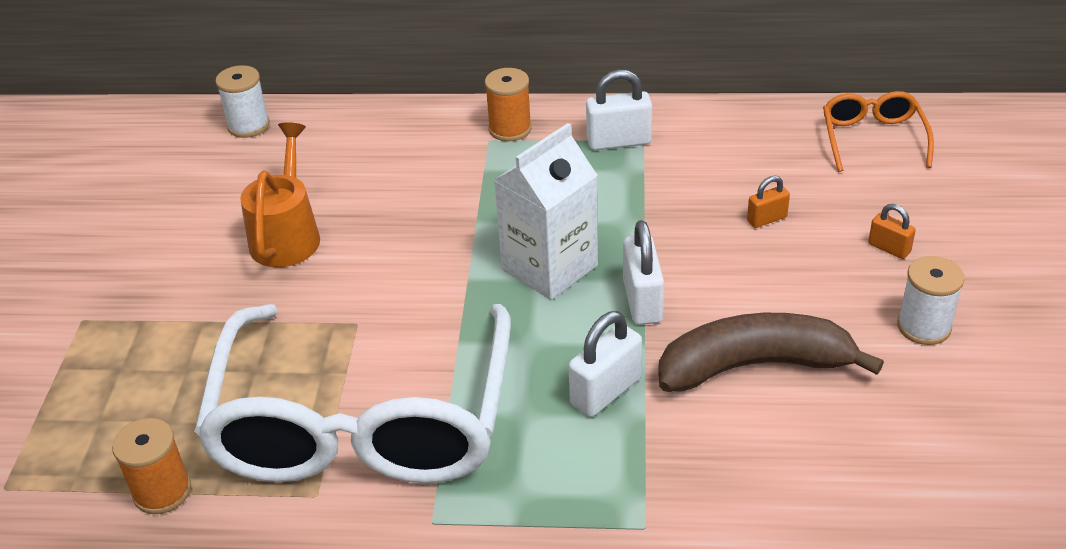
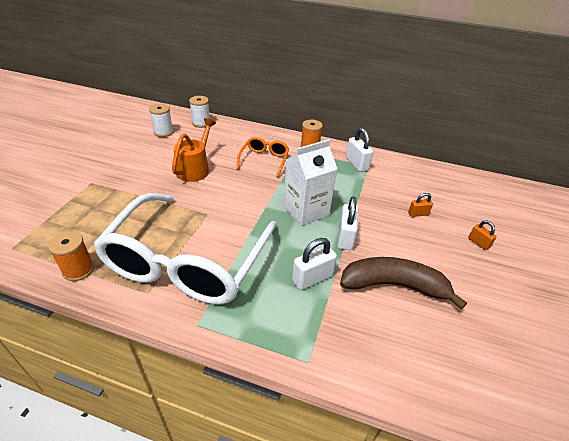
camera: 10 degrees right, 0 degrees up
white padlock [586,70,652,150] -> white padlock turned 60 degrees clockwise [346,128,373,172]
orange glasses [823,91,934,172] -> orange glasses moved to [236,137,289,177]
white spool [897,256,965,345] -> white spool moved to [149,104,173,137]

